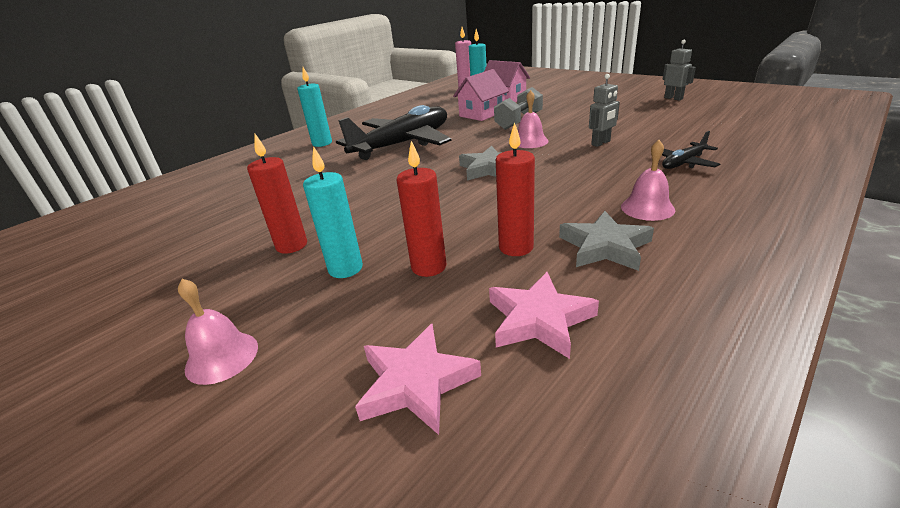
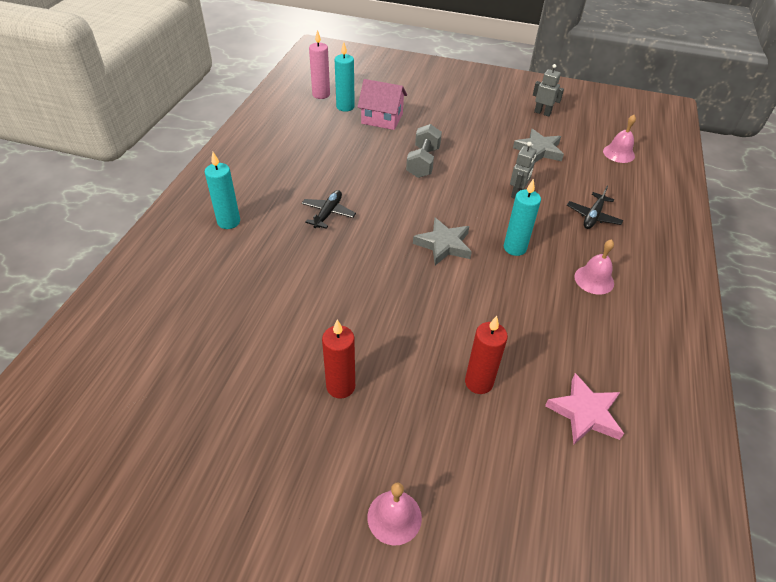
camera: 30 degrees left, 15 degrees up
turquoise candle [303,146,363,278] -> turquoise candle moved to [504,179,541,256]
black plane [336,105,451,160] -> black plane [302,190,356,229], size x0.44
pink star [355,324,481,435] -> none
pink house [453,69,509,121] -> none
red candle [496,122,535,256] -> none
pink bell [518,90,548,148] -> pink bell moved to [603,115,636,163]
grey star [559,211,654,271] -> grey star moved to [513,129,564,162]

